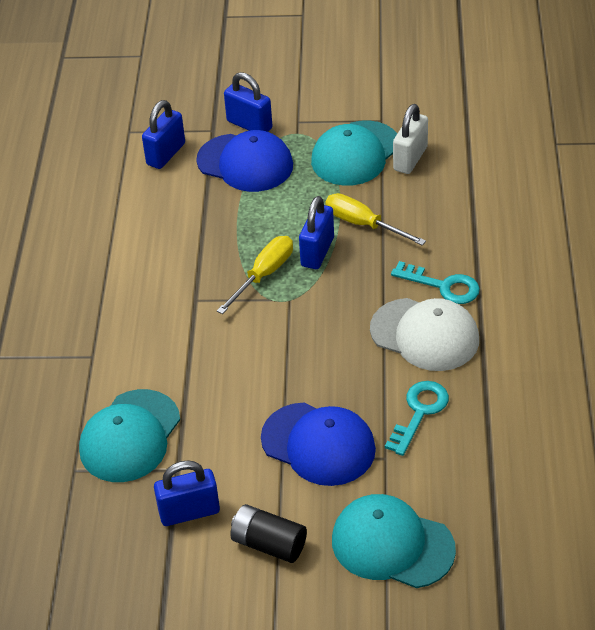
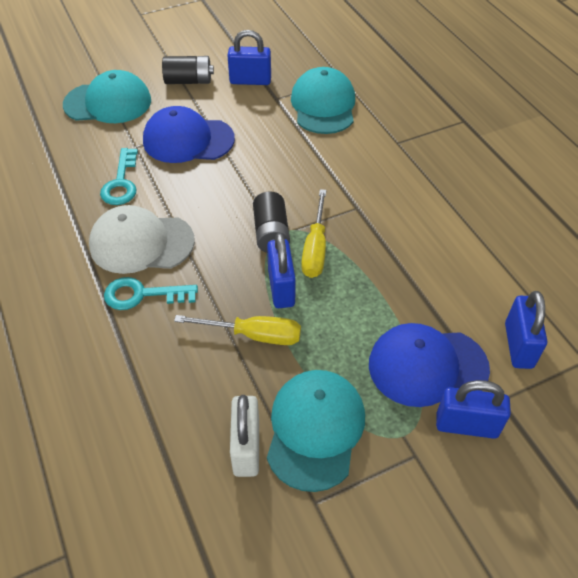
camera: 150 degrees right, 5 degrees up
blue padlock [154,460,220,526] -> blue padlock turned 45 degrees clockwise [228,30,271,85]
none -> black battery [253,191,290,253]

